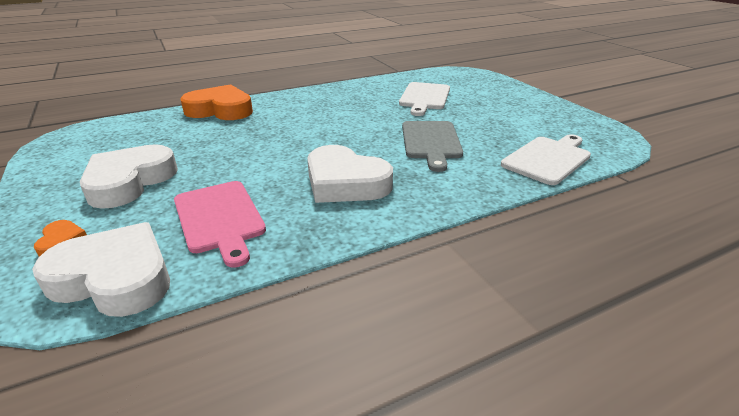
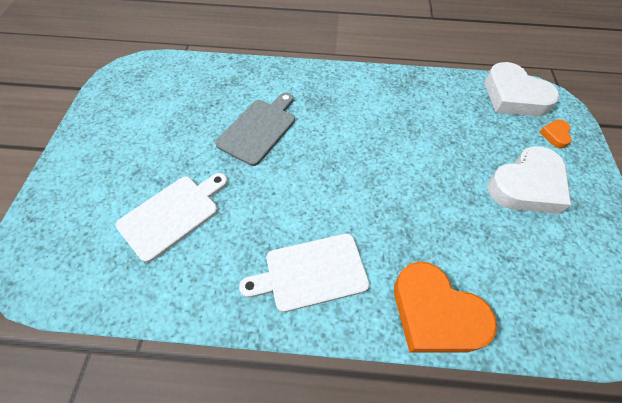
camera: 150 degrees left, 25 degrees up
pink cutting board [174,181,266,268] -> none
white heart [307,145,393,203] -> none
white cutting board [501,134,591,185] -> white cutting board moved to [239,234,370,312]

